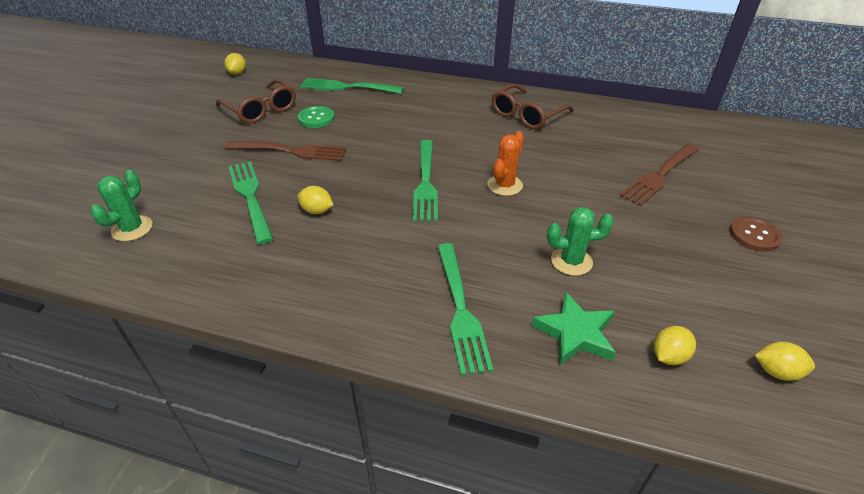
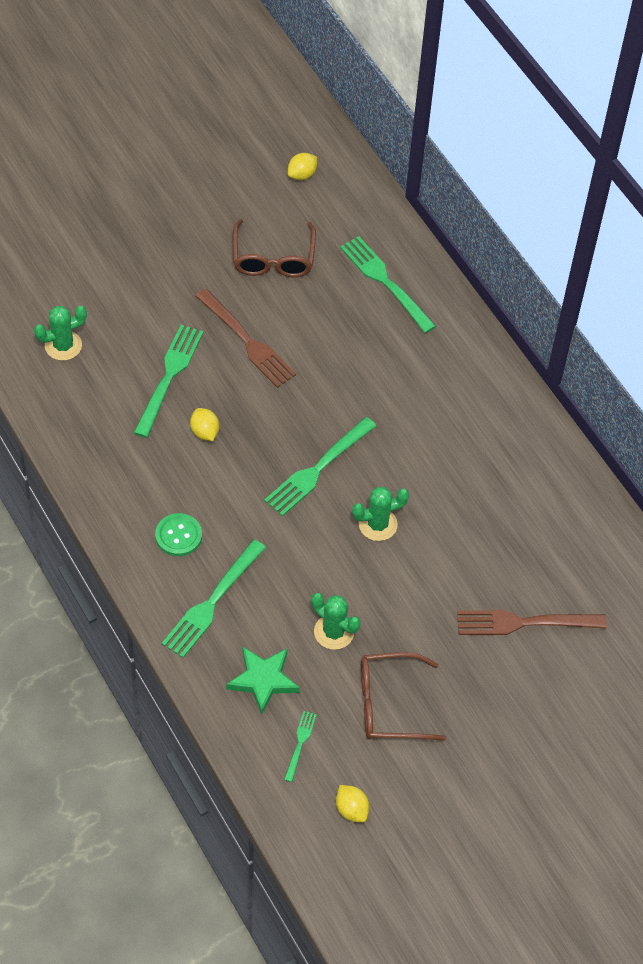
camera: 40 degrees right, 15 degrees up
green button [298,106,335,128] -> green button moved to [155,513,202,556]
orange cactus [487,131,524,196] -> green cactus [352,487,409,541]
brown glasses [492,84,574,129] -> brown glasses moved to [361,652,446,741]
yellow lemon [654,326,696,365] -> green fork [284,711,317,782]
brown button [730,216,783,252] -> none

